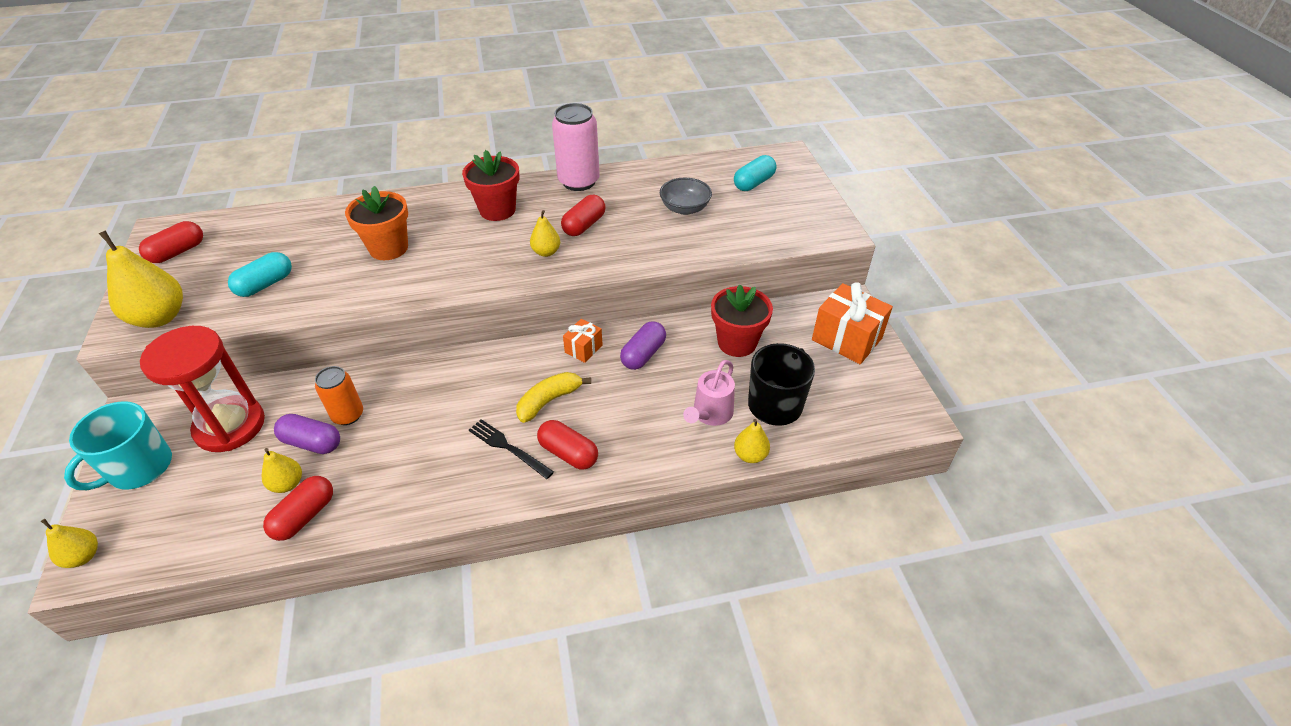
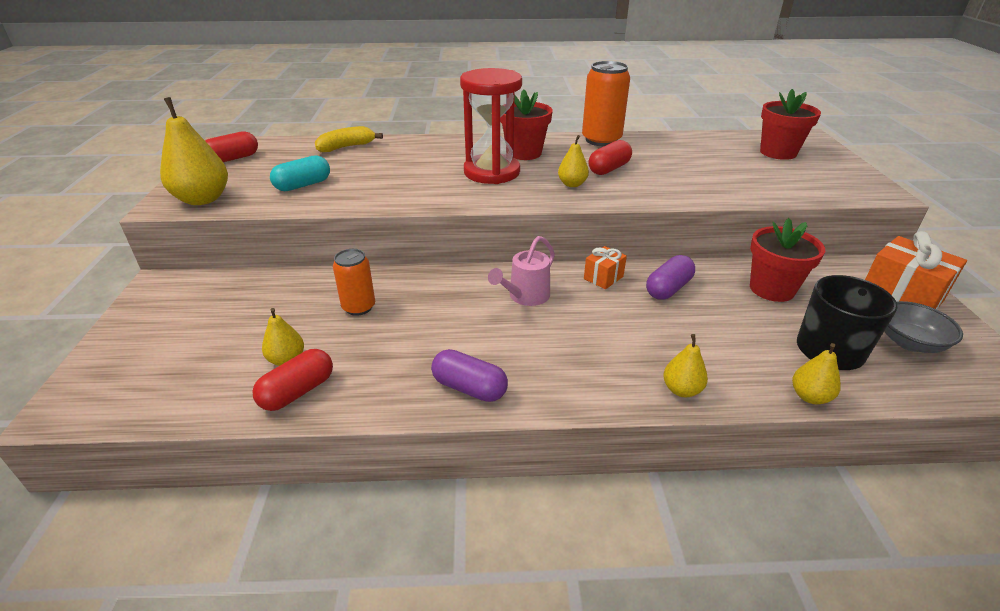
camera: 10 degrees right, 10 degrees down
yellow pear [41,519,98,568] -> yellow pear moved to [663,334,708,397]
turquoise mug [64,401,172,490] -> none
red hourglass [140,326,265,452] -> red hourglass moved to [460,68,522,184]
purple capsule [274,414,340,454] -> purple capsule moved to [431,349,508,402]
orange flower pot [345,186,408,260] -> none
black fork [469,419,554,479] -> none
yellow banana [516,372,591,423] -> yellow banana moved to [315,126,383,152]
red capsule [537,420,598,470] -> none
pink can [552,103,600,191] -> orange can [582,61,630,146]
grey bowl [660,178,712,215] -> grey bowl moved to [884,301,963,353]
pink watering can [683,360,735,426] -> pink watering can moved to [488,236,555,306]
turquoise capsule [734,155,776,191] -> red flower pot [760,89,821,160]

